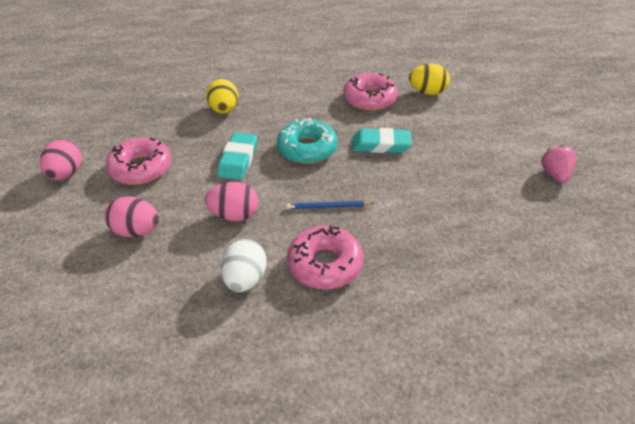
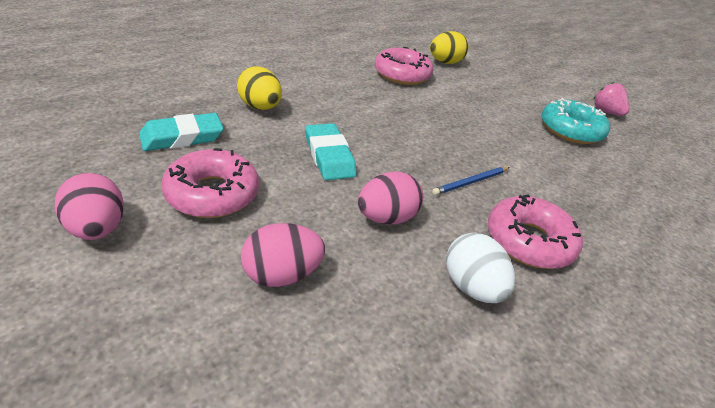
camera: 35 degrees left, 5 degrees down
turquoise donut [277,118,338,164] -> turquoise donut moved to [542,98,610,144]
turquoise eraser [352,128,412,153] -> turquoise eraser moved to [139,113,224,151]

